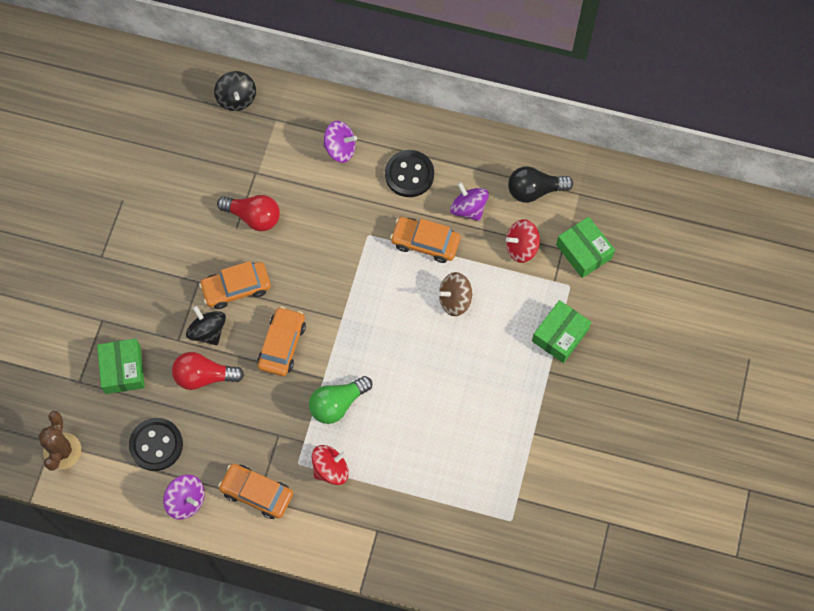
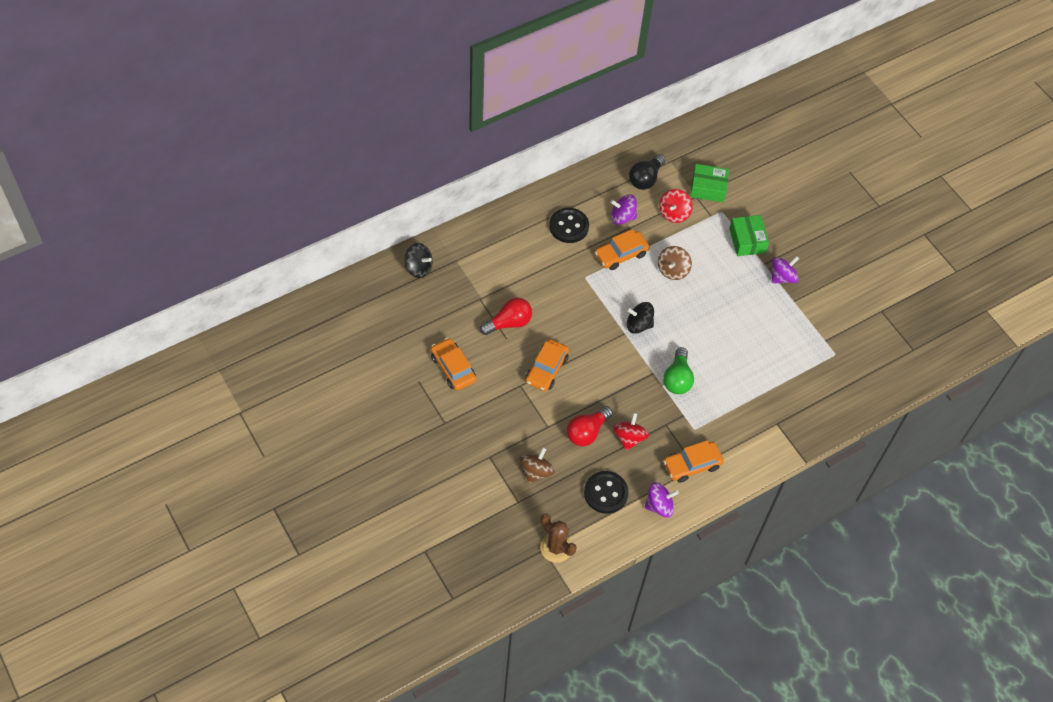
camera: 50 degrees left, 10 degrees down
green box [97,339,145,394] -> brown spinning top [520,447,555,483]
black spinning top [186,306,226,345] -> black spinning top moved to [627,302,654,334]
orange car [257,307,306,376] -> orange car moved to [431,338,476,391]
red spinning top [312,445,349,485] -> red spinning top moved to [613,413,649,451]
purple spinning top [323,121,357,163] -> purple spinning top moved to [772,256,799,284]

